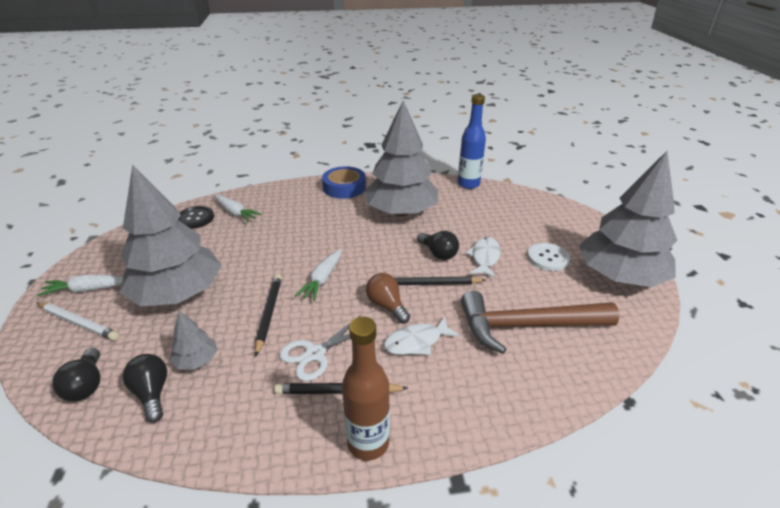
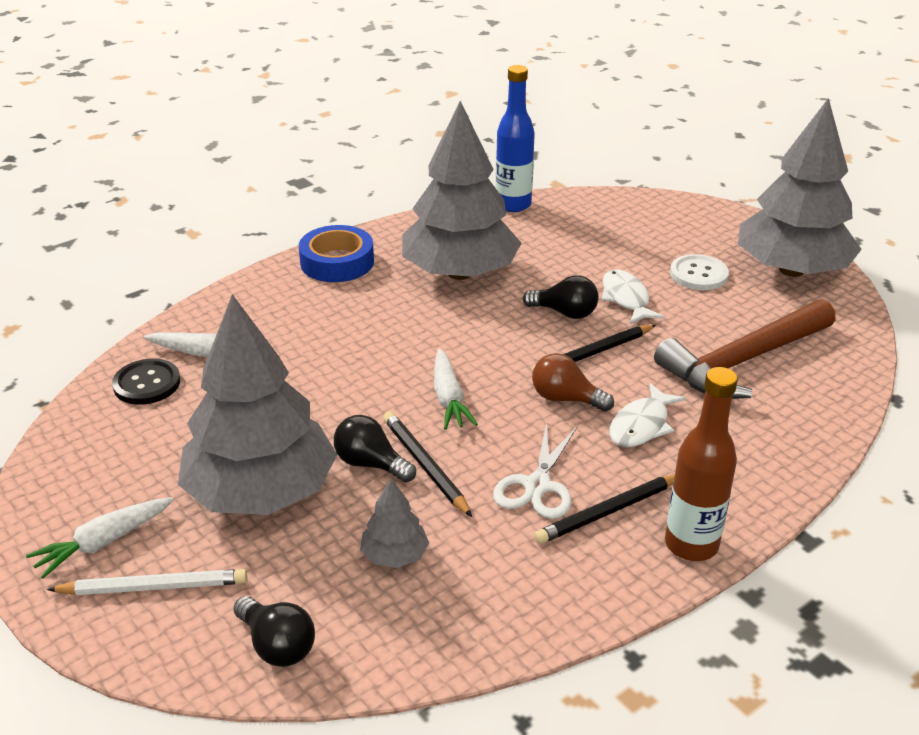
camera: 30 degrees left, 0 degrees up
black light bulb [123,354,167,423] -> black light bulb moved to [334,415,416,483]

